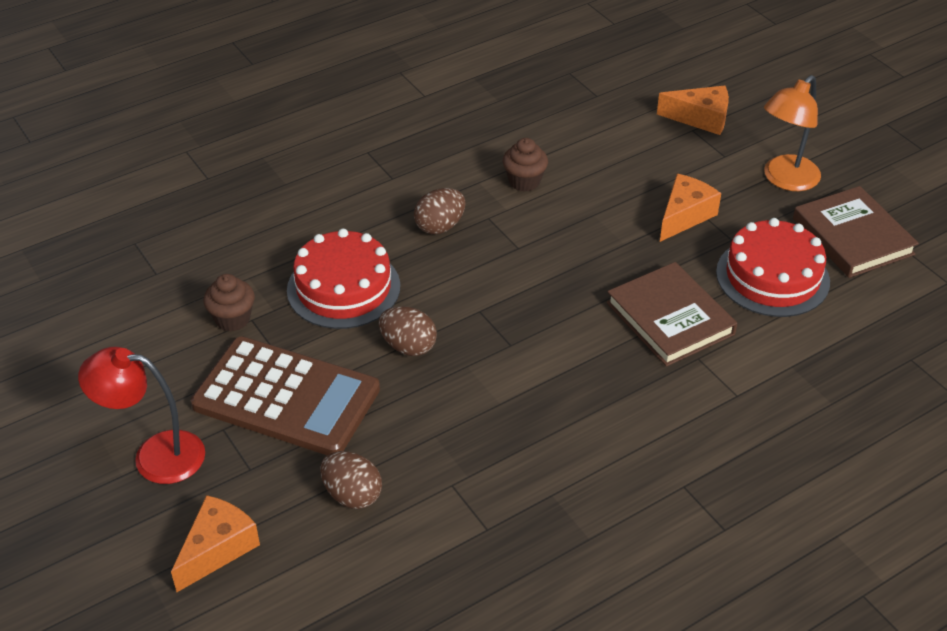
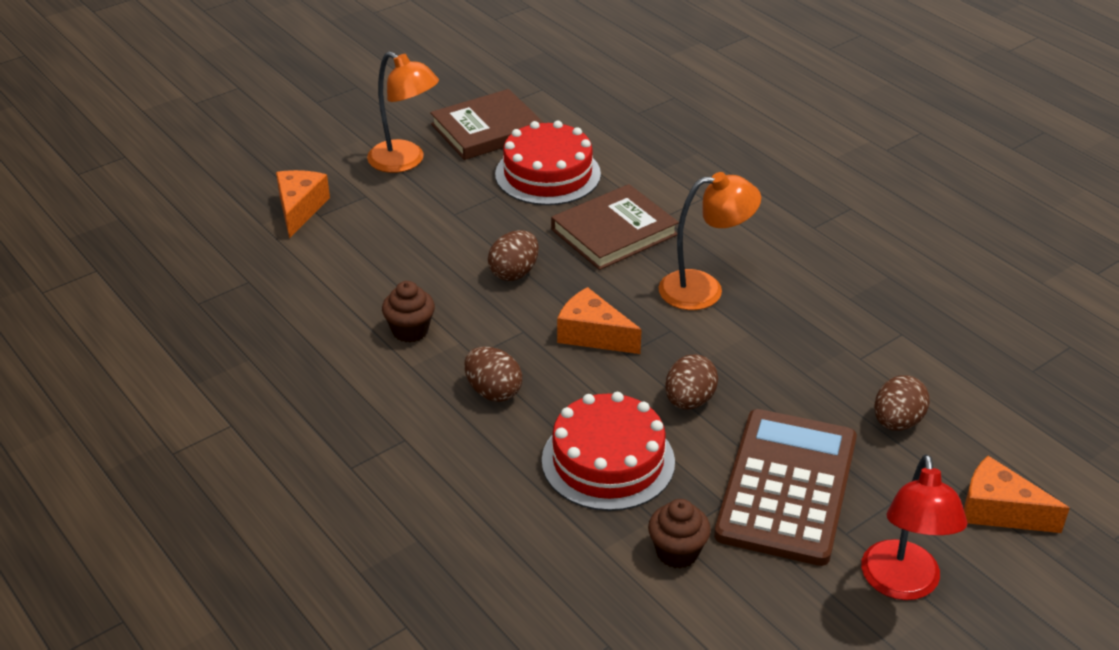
camera: 95 degrees left, 5 degrees down
orange cheese [660,174,721,242] -> orange cheese moved to [557,287,642,354]
none -> brown egg [488,230,539,281]
none -> orange lamp [659,172,761,310]

